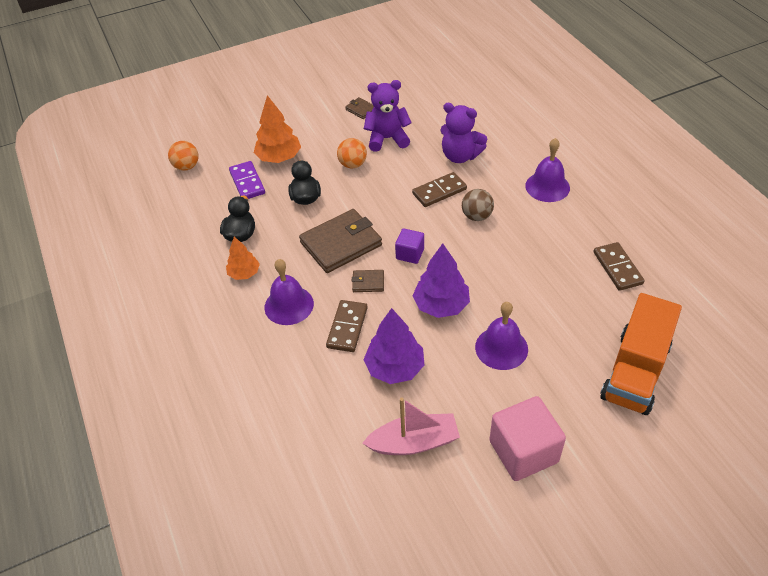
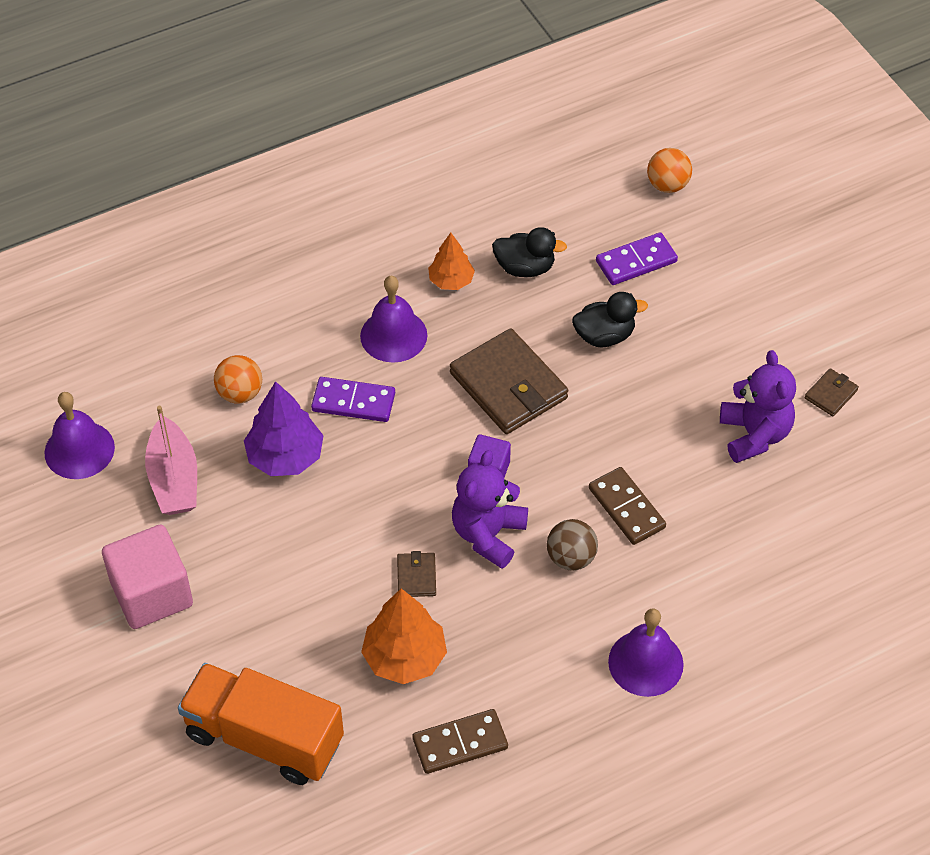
camera: 85 degrees right, 5 degrees up
orange tree [254,95,301,163] -> orange tree moved to [361,588,447,684]
brown domino [326,300,368,352] -> purple domino [311,377,395,422]
orange ball [337,138,367,168] -> orange ball moved to [214,355,262,404]
brown wallet [352,270,384,292] -> brown wallet moved to [397,551,436,597]
purple tree [413,243,470,318] -> none
purple teddy bear [440,103,487,163] -> purple teddy bear moved to [452,450,528,569]
purple bell [475,302,528,370] -> purple bell moved to [44,392,115,479]

